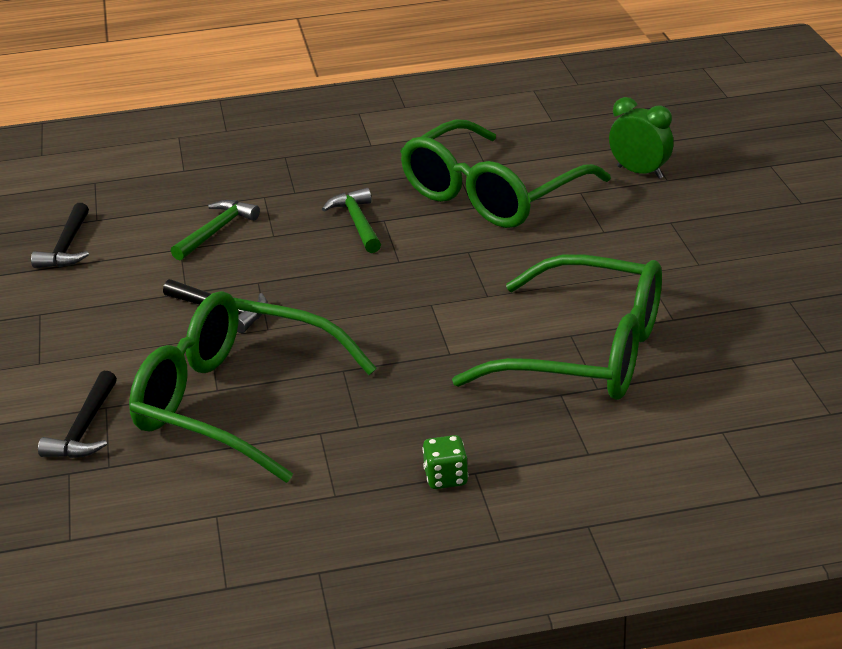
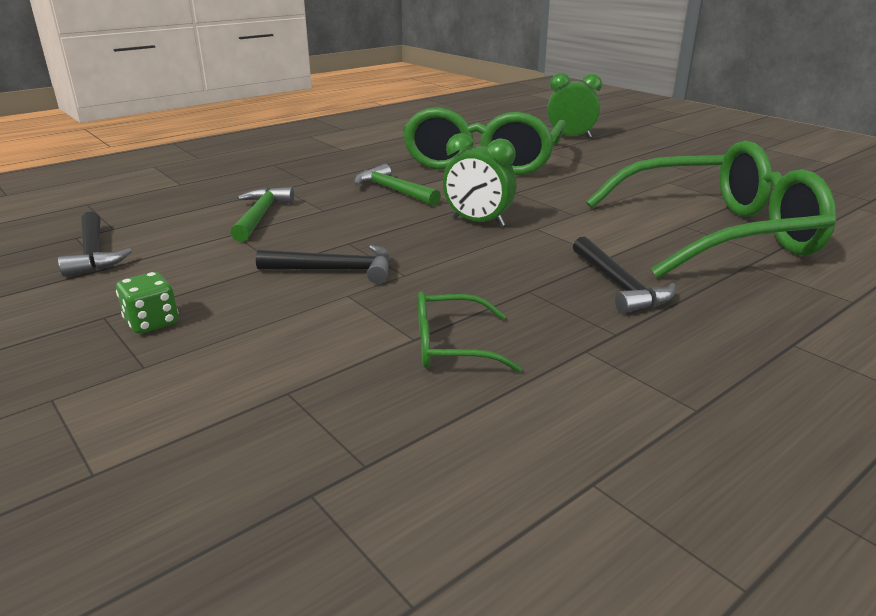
camera: 30 degrees left, 5 degrees down
black hammer [38,371,117,458] -> black hammer moved to [573,237,676,314]
green glasses [129,291,377,483] -> green glasses [418,292,522,372], size x0.42
green dice [422,435,468,489] -> green dice moved to [116,272,178,334]
none -> green clock [443,133,517,227]

